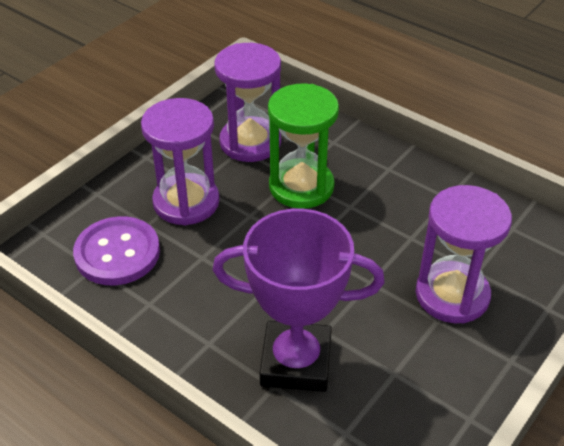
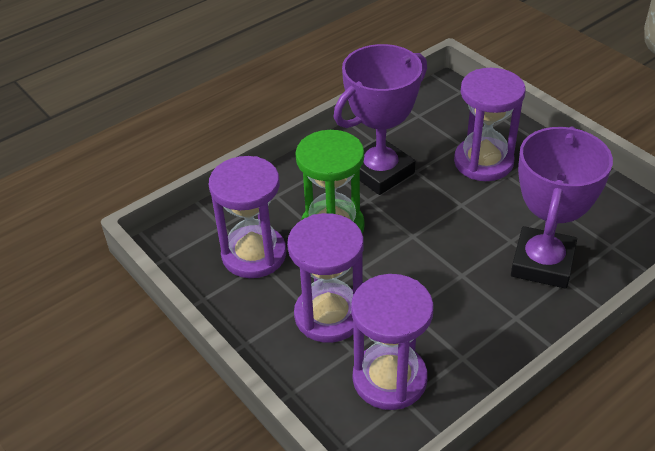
camera: 75 degrees left, 0 degrees up
purple button [73,216,160,285] -> purple hourglass [351,274,433,410]
none -> purple trophy [334,44,427,195]

